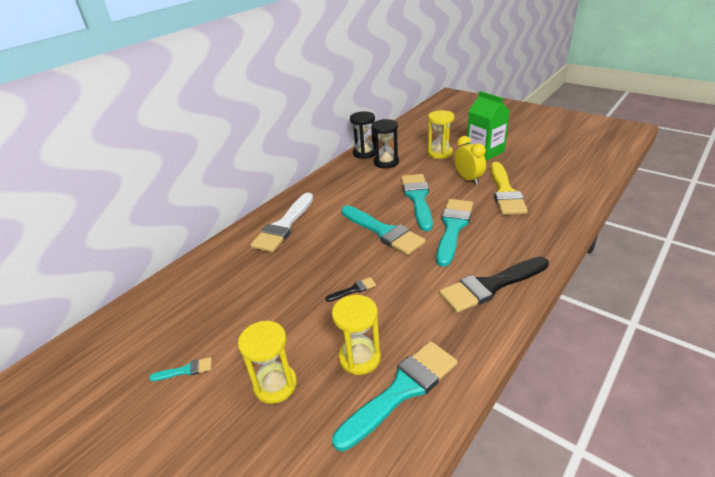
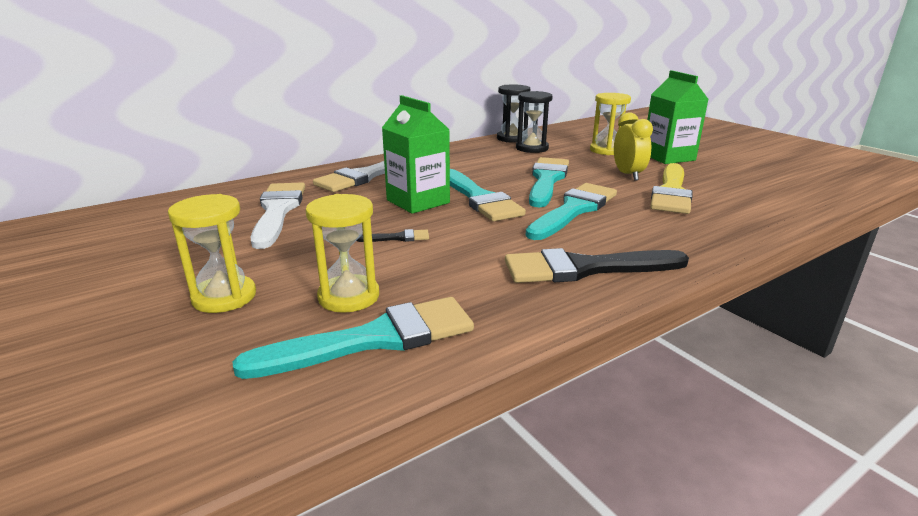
camera: 15 degrees right, 10 degrees down
turquoise brush [149,357,212,381] -> none
none -> white brush [251,182,305,249]
none -> green carton [382,95,450,214]

